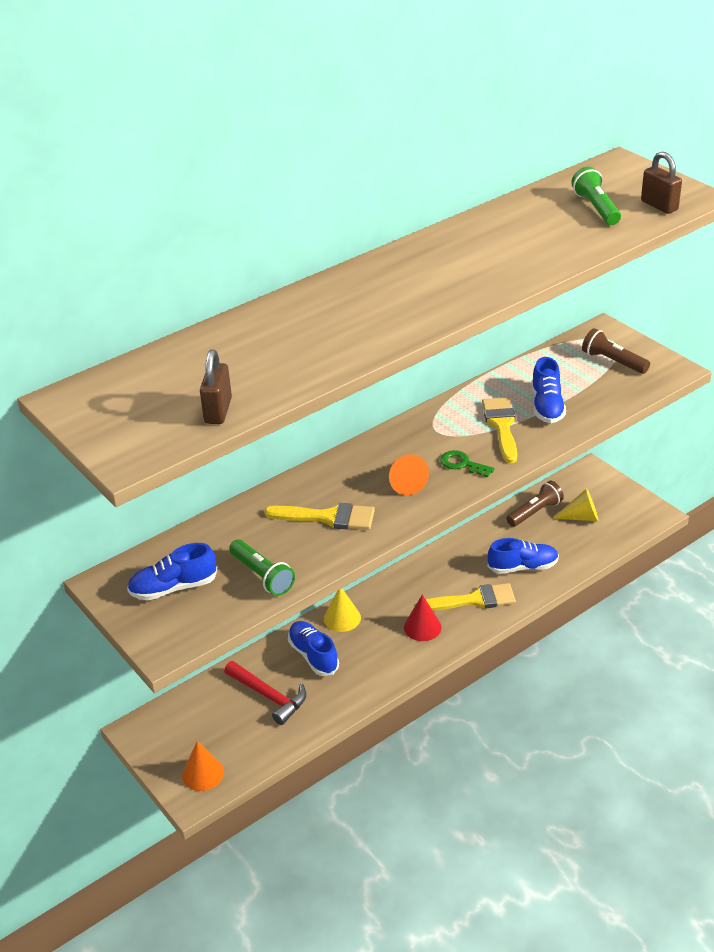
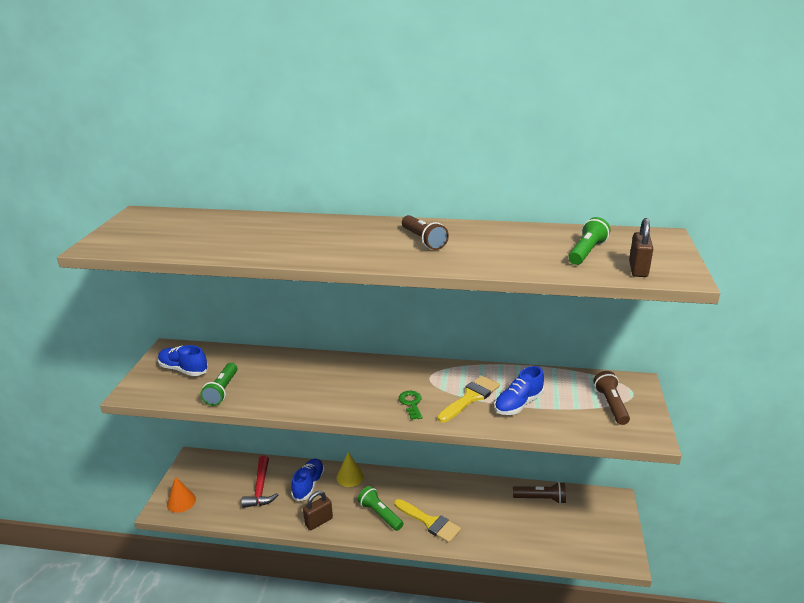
camera: 45 degrees right, 10 degrees down
brown padlock [200,350,232,424] -> brown padlock moved to [303,491,333,530]
yellow brush [264,503,375,530] -> none
orange cone [389,454,429,495] -> none
red cone [404,595,442,641] -> green flashlight [358,486,403,531]
blue shoe [488,538,559,574] -> none
yellow cone [552,488,598,521] -> none
none -> brown flashlight [402,215,449,250]

